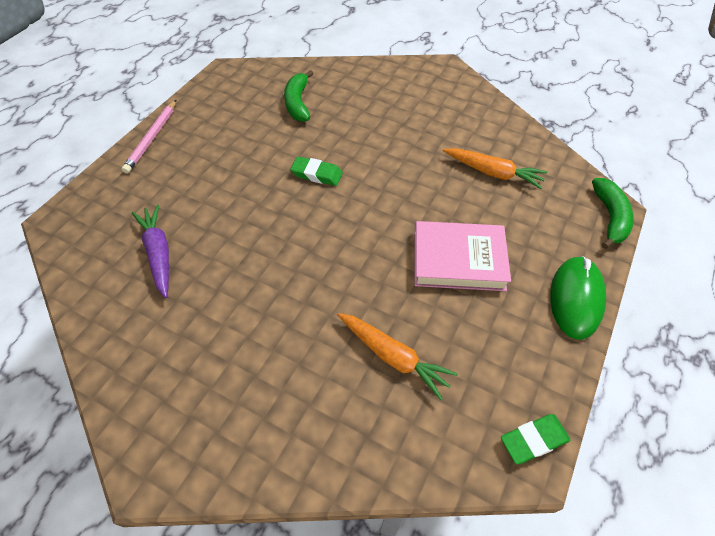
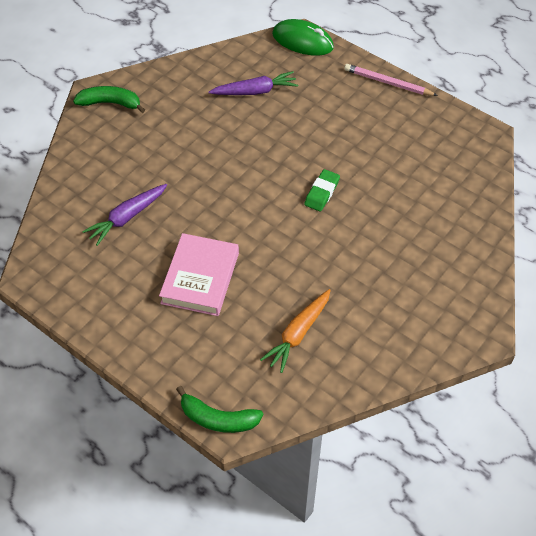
camera: 100 degrees right, 0 degrees up
green banana [284,70,314,122] -> green banana moved to [73,86,145,113]
orange carrot [337,313,458,400] -> purple carrot [82,184,167,246]
green eraser [501,414,570,464] -> none
green mouse [550,256,606,340] -> green mouse moved to [272,19,334,56]

